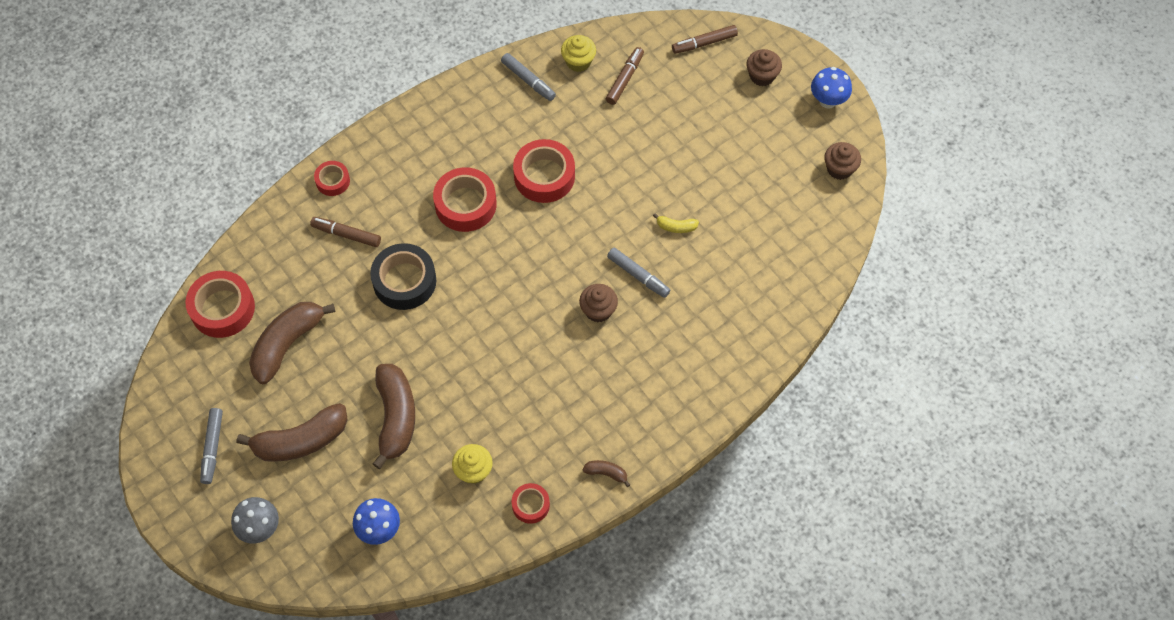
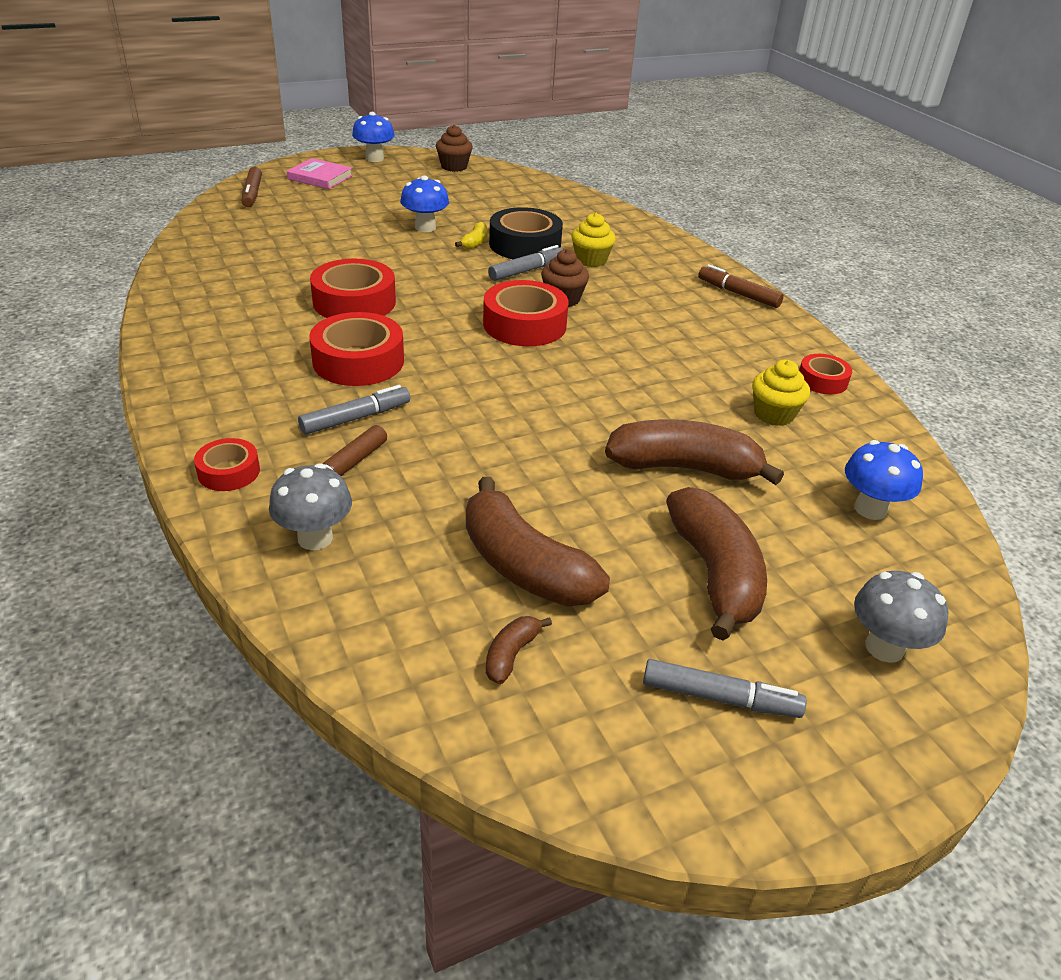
camera: 80 degrees left, 25 degrees down
red tape [185,271,255,338] -> red tape moved to [483,280,568,346]
black tape [370,243,436,310] -> black tape moved to [489,207,563,259]
grey marker [501,53,556,101] -> grey marker moved to [298,385,410,434]
yellow cupcake [561,35,596,72] -> yellow cupcake moved to [571,213,616,267]
brown banana [583,460,630,487] -> brown banana moved to [486,616,552,684]
brown marker [606,47,644,105] -> brown marker moved to [698,264,784,308]
brown cupcake [746,49,782,86] -> pink book [287,158,353,189]
none -> grey mushroom [269,463,352,550]
none -> blue mushroom [400,176,449,232]

